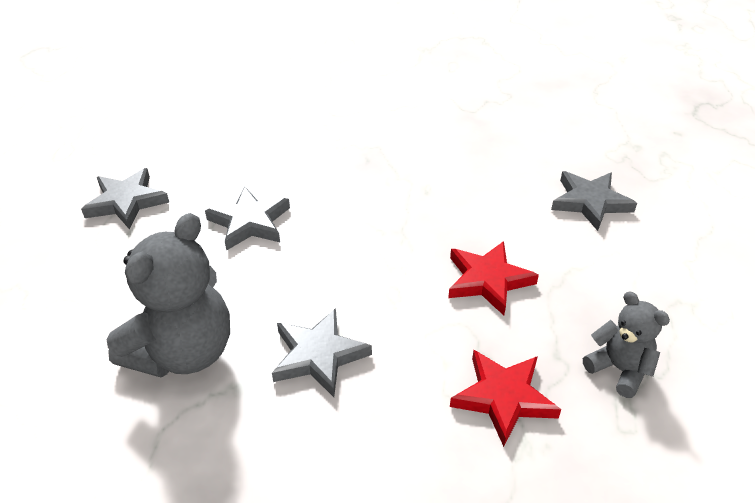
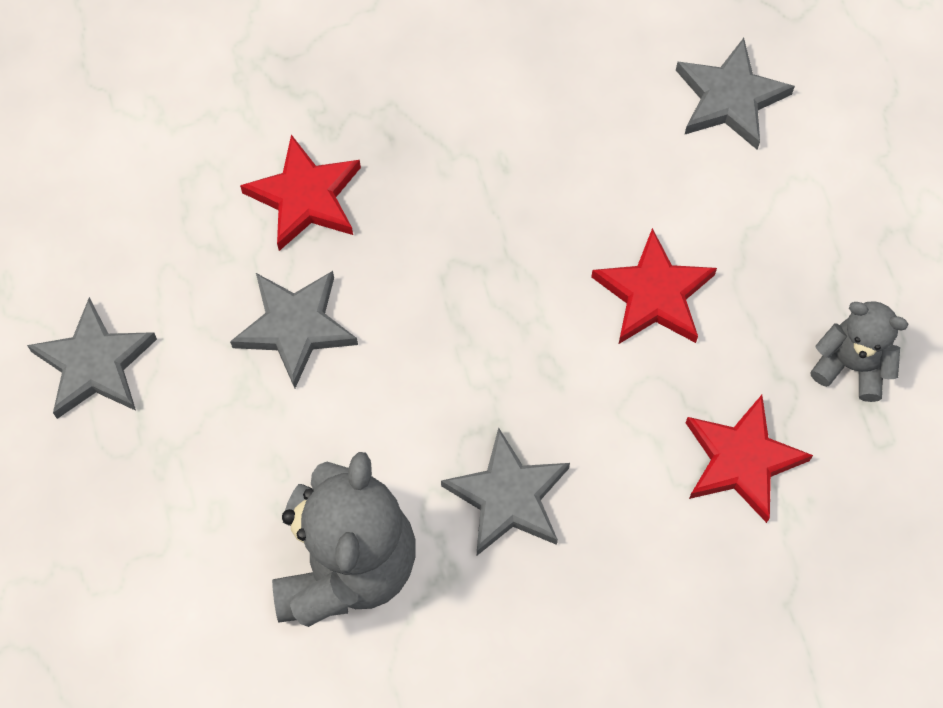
camera: 25 degrees left, 25 degrees up
none -> red star [240,135,361,251]

